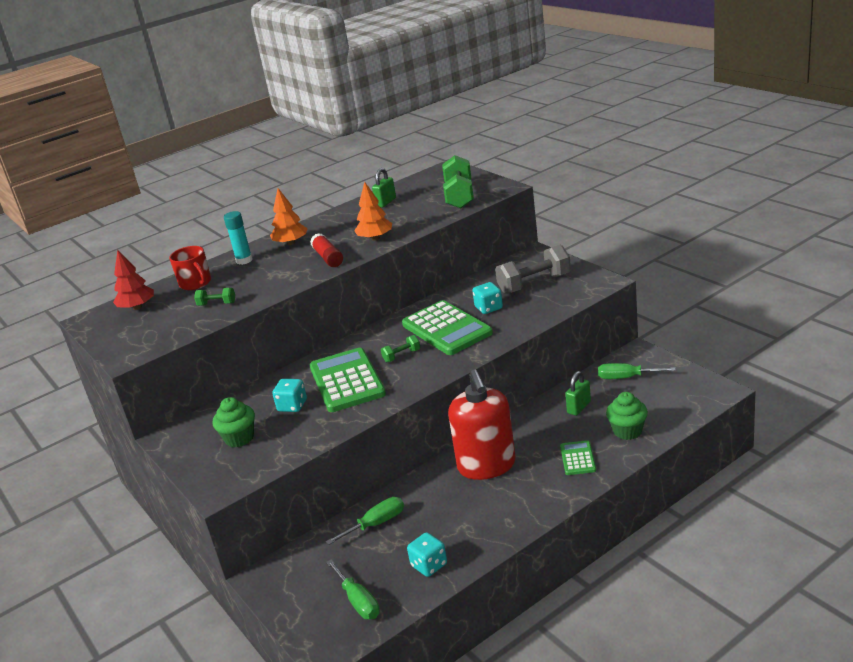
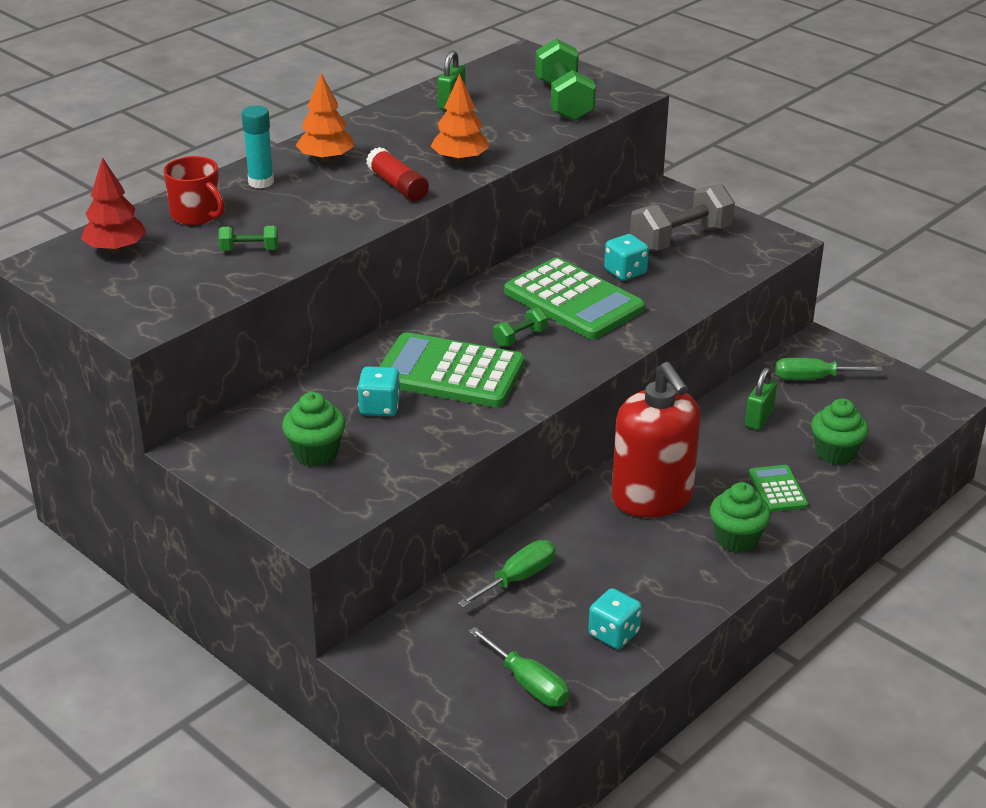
camera: 15 degrees left, 5 degrees up
green calculator [310,348,386,412] -> green calculator turned 45 degrees counterclockwise [379,332,525,407]
none -> green cupcake [710,482,771,553]

